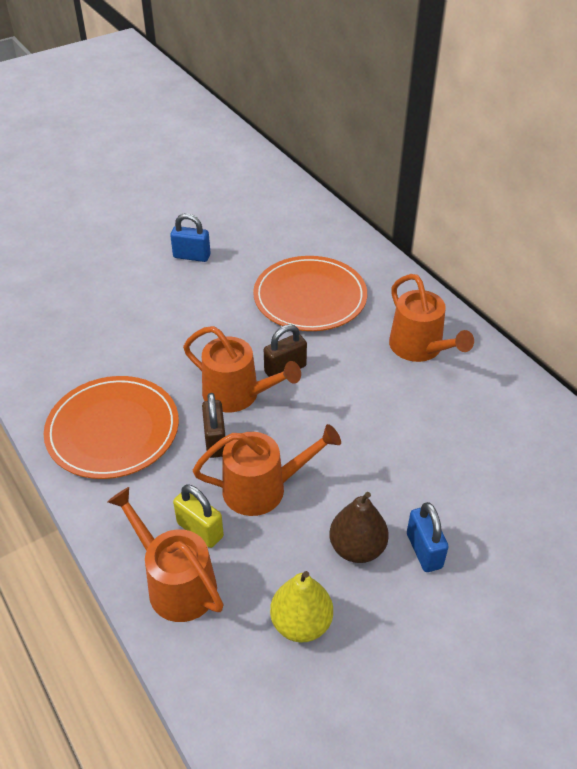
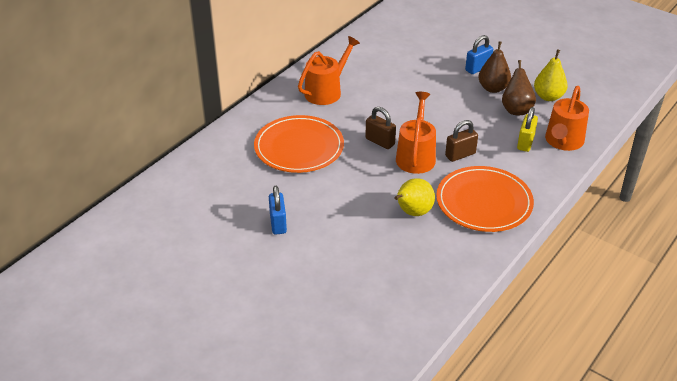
camera: 110 degrees left, 5 degrees down
orange watering can [193,424,341,516] -> none
none -> yellow pear [394,178,435,216]
none -> brown pear [502,60,536,115]

